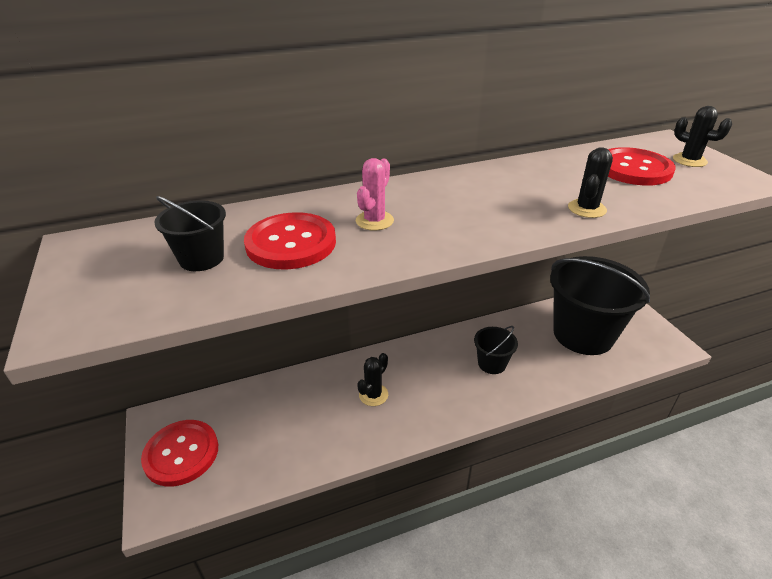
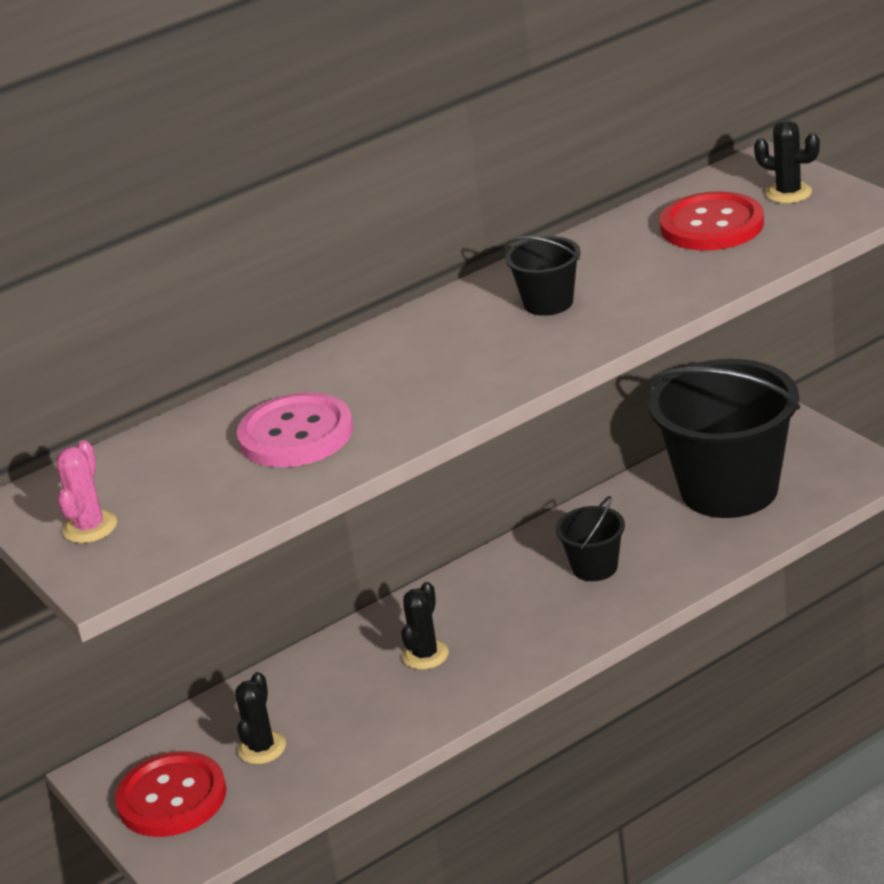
camera: 10 degrees left, 5 degrees down
black bucket [154,196,226,271] -> black bucket moved to [505,236,580,316]
red button [244,212,336,270] -> pink button [237,392,353,467]
pink cactus [356,158,394,231] -> pink cactus moved to [56,440,117,543]
black cactus [568,147,613,218] -> black cactus moved to [235,672,286,764]

